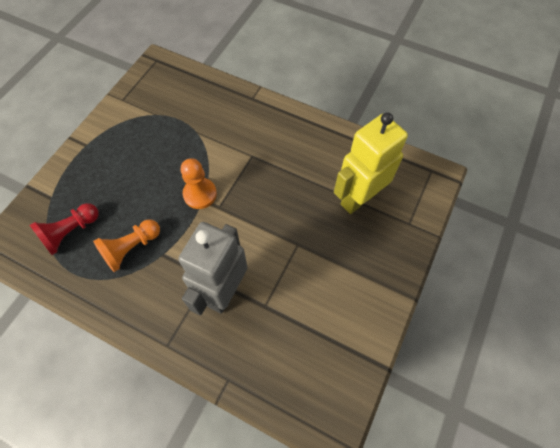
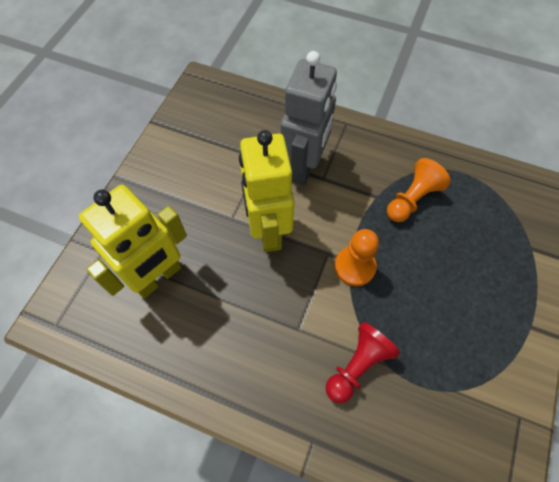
camera: 175 degrees right, 0 degrees up
red pawn [30,203,99,255] -> red pawn moved to [326,322,400,403]
none -> yellow robot [239,130,295,252]

